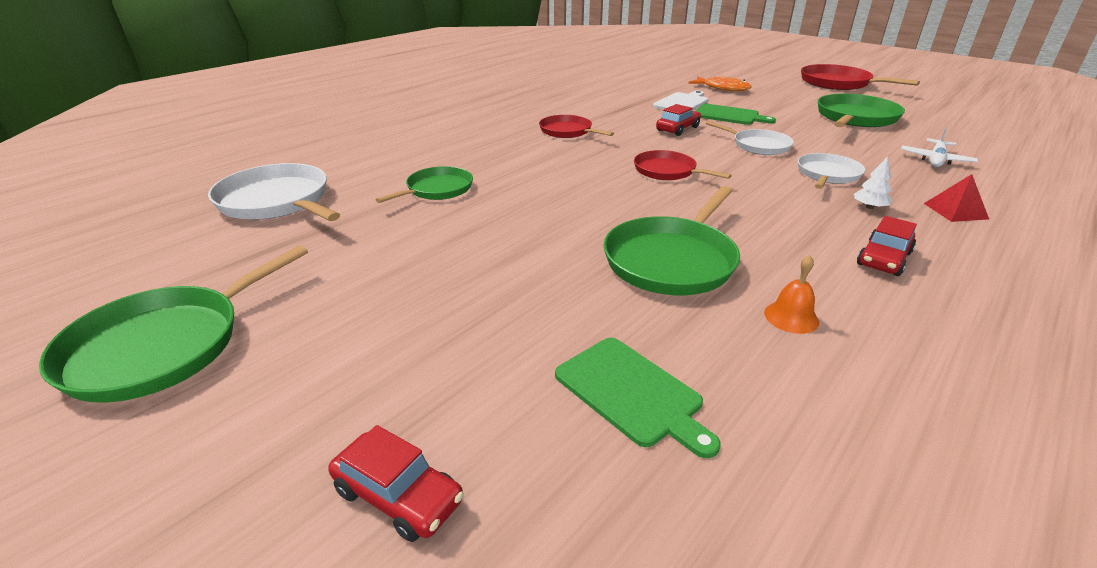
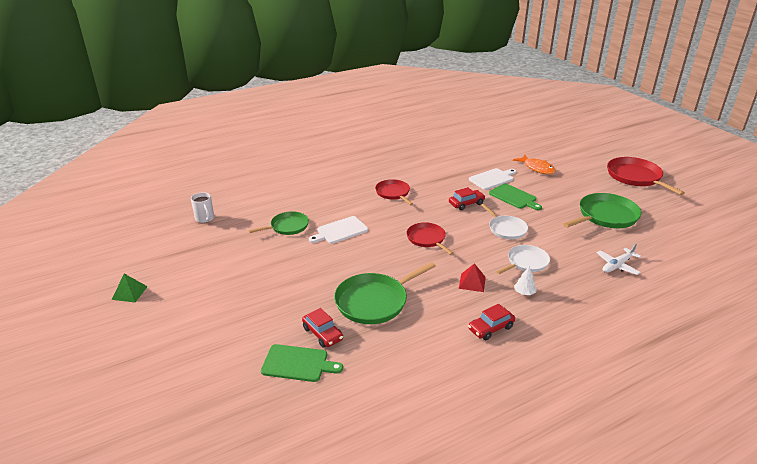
camera: 20 degrees right, 0 degrees up
green pan [39,245,308,403] -> green pyramid [112,274,148,302]
white pan [208,163,340,221] -> white mug [191,192,214,223]
red car [328,425,464,542] -> red car moved to [302,308,343,348]
green cutting board [555,338,721,458] -> green cutting board turned 60 degrees counterclockwise [261,344,343,382]
orange bell [764,255,819,334] -> none
red pyramid [924,174,989,222] -> red pyramid moved to [459,263,486,292]
none -> white cutting board [309,216,368,244]

